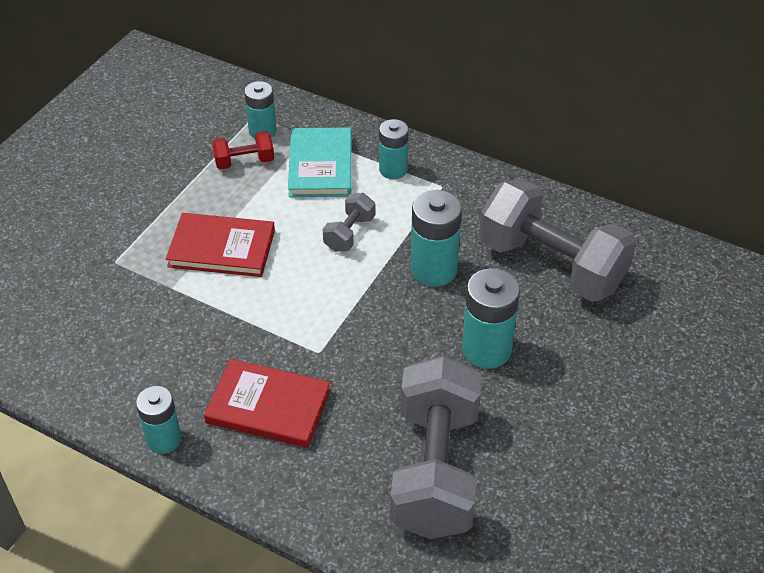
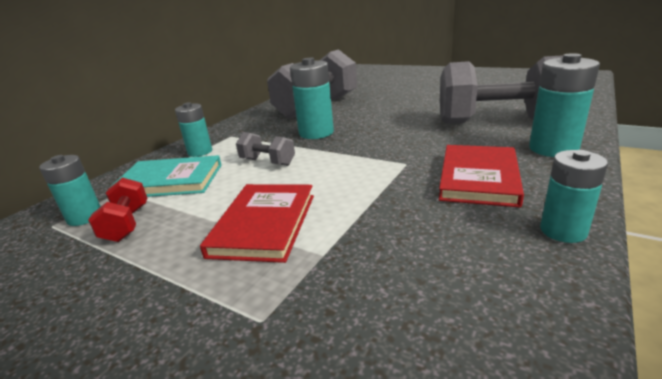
camera: 85 degrees left, 20 degrees down
turquoise battery [462,268,520,369] -> turquoise battery moved to [529,53,600,157]

